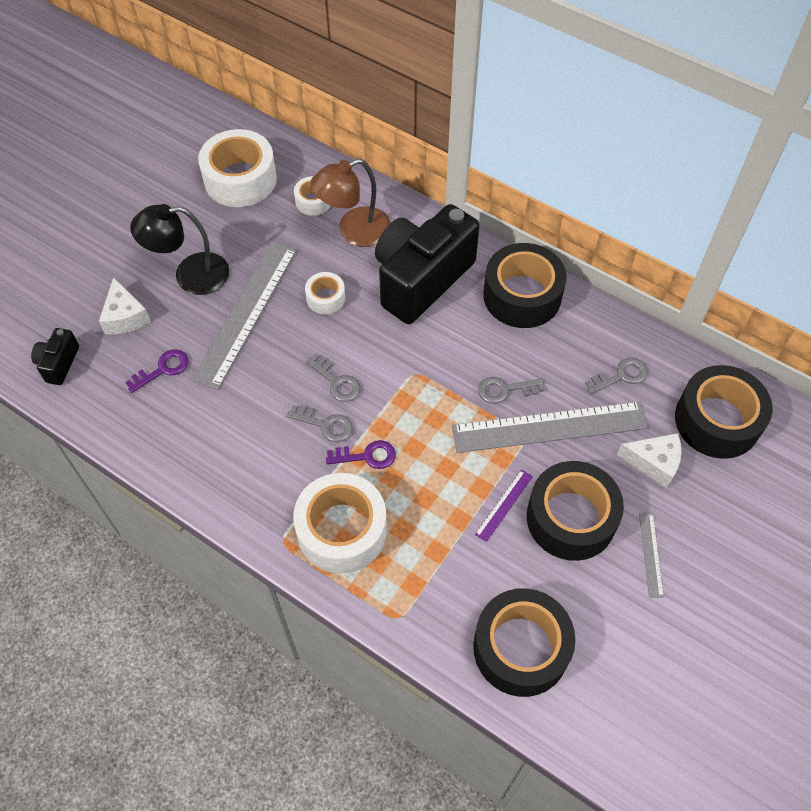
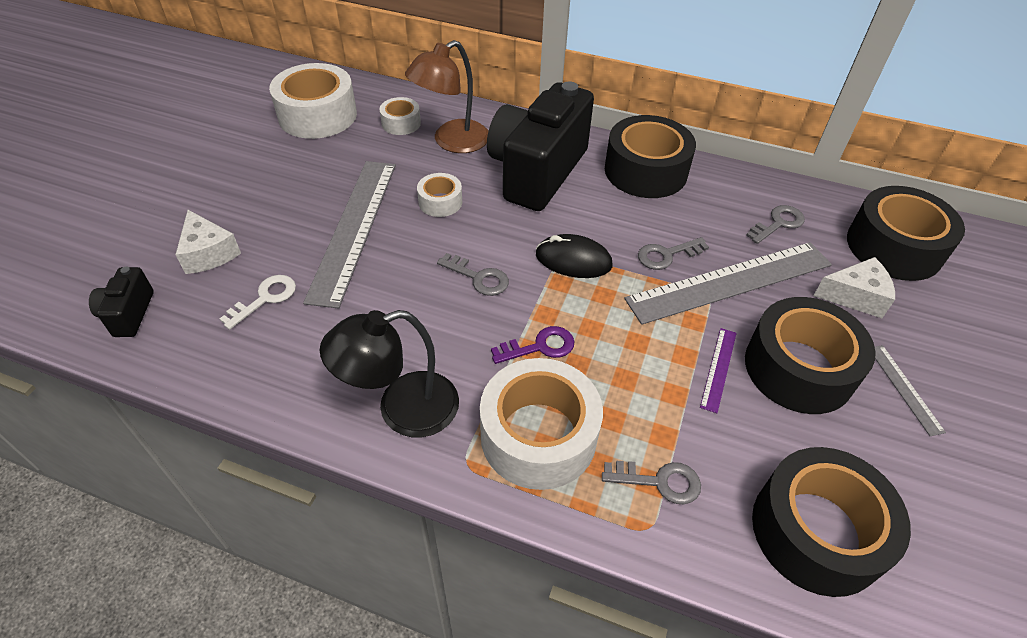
camera: 15 degrees left, 10 degrees down
purple key [125,349,188,393] -> white key [220,275,296,330]
black lamp [130,204,229,295] -> black lamp moved to [320,310,459,437]
grey key [287,405,353,442] -> grey key moved to [602,461,701,504]
none -> black mouse [536,234,613,278]

